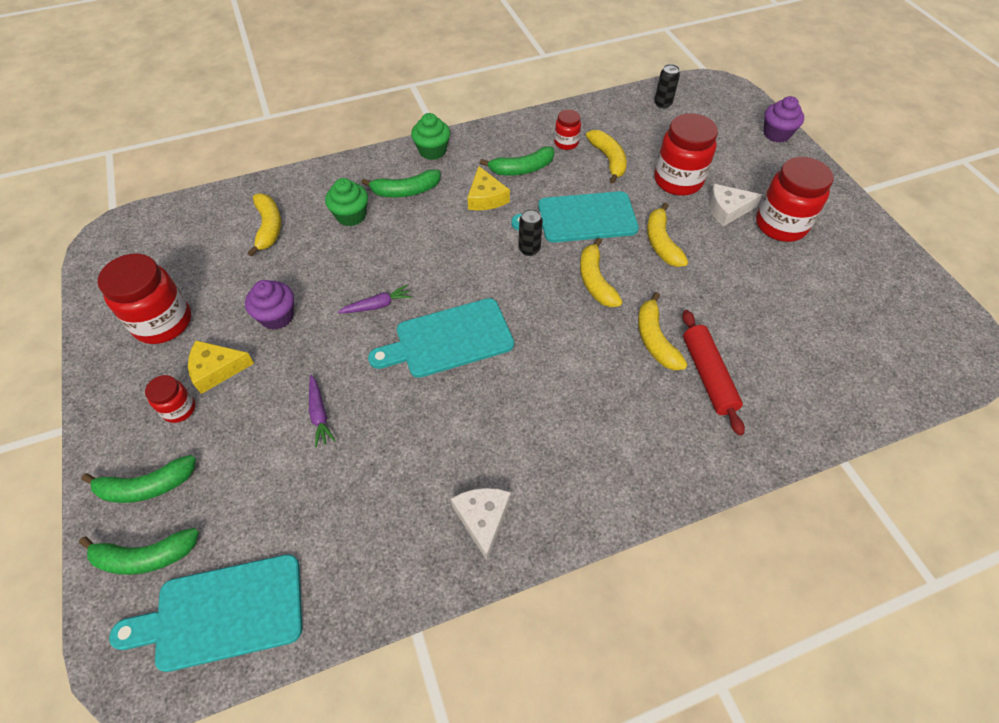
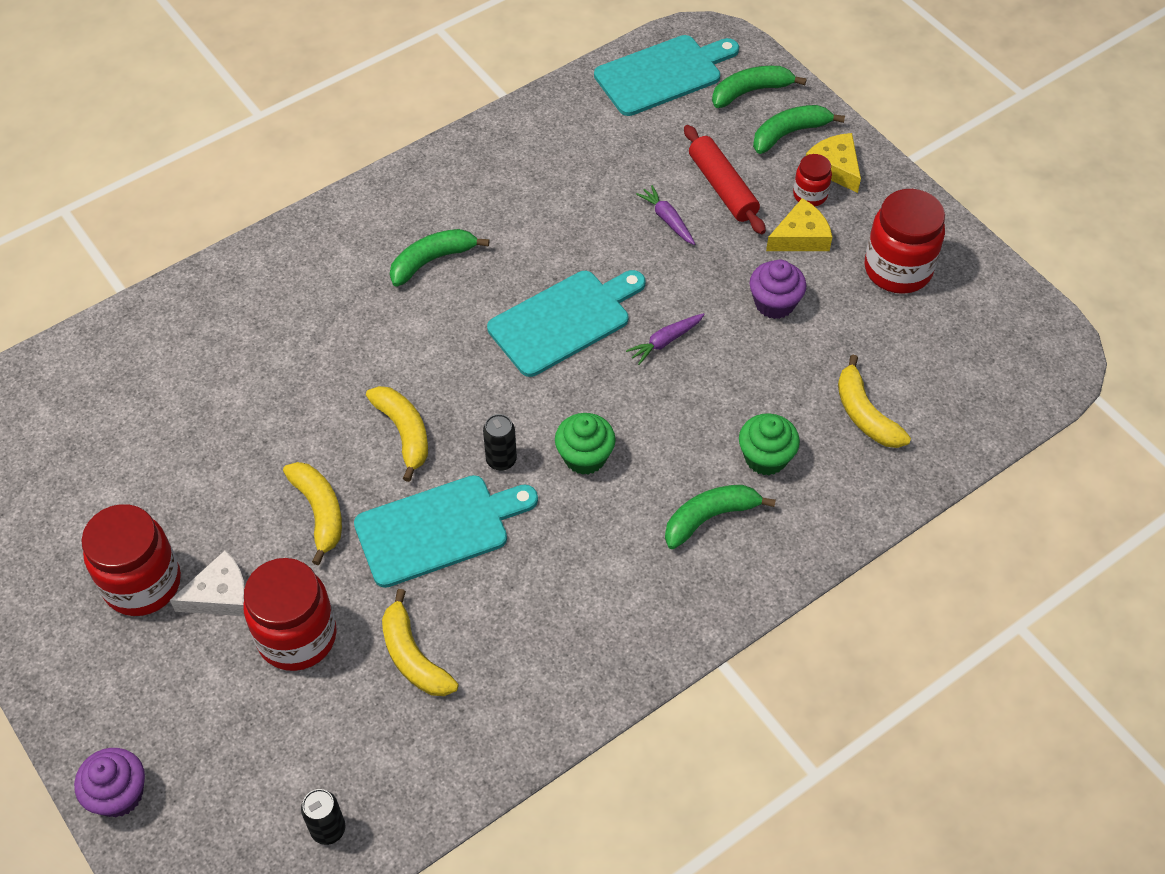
camera: 165 degrees right, 0 degrees up
green cupcake [411,113,450,160] -> green cupcake moved to [555,413,616,475]
white cheese [451,488,511,560] -> none
yellow cheese [467,166,510,210] -> yellow cheese moved to [806,133,861,193]
green banana [480,146,555,175] -> green banana moved to [390,229,489,287]
red jar [554,110,581,150] -> none
yellow banana [638,292,688,370] -> none
red rolling pin [682,310,745,435] -> red rolling pin moved to [684,125,766,234]

